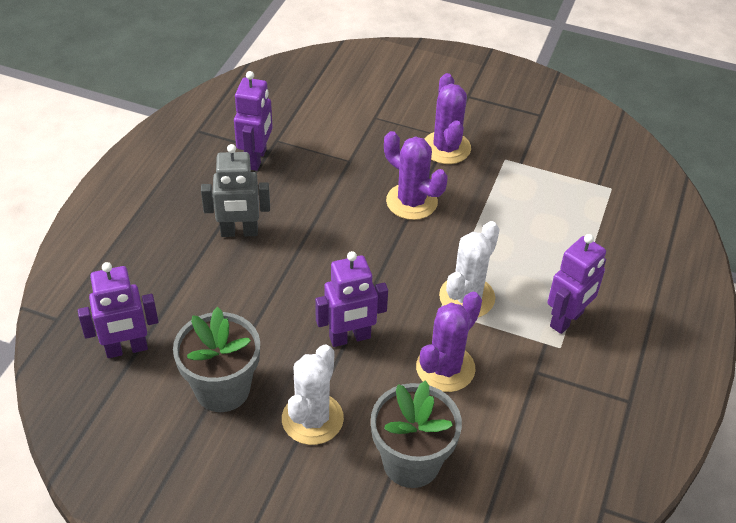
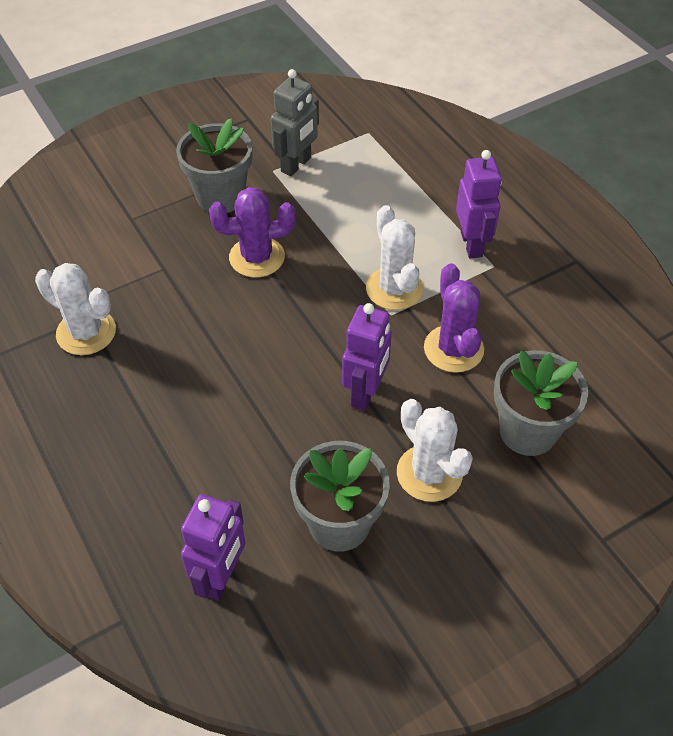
camera: 50 degrees left, 5 degrees up
grey robot [201,144,270,237] -> grey robot moved to [271,69,319,176]
purple robot [234,71,273,171] -> white cactus [35,263,116,355]
purple cactus [425,73,471,164] -> grey flower pot [176,119,252,213]

